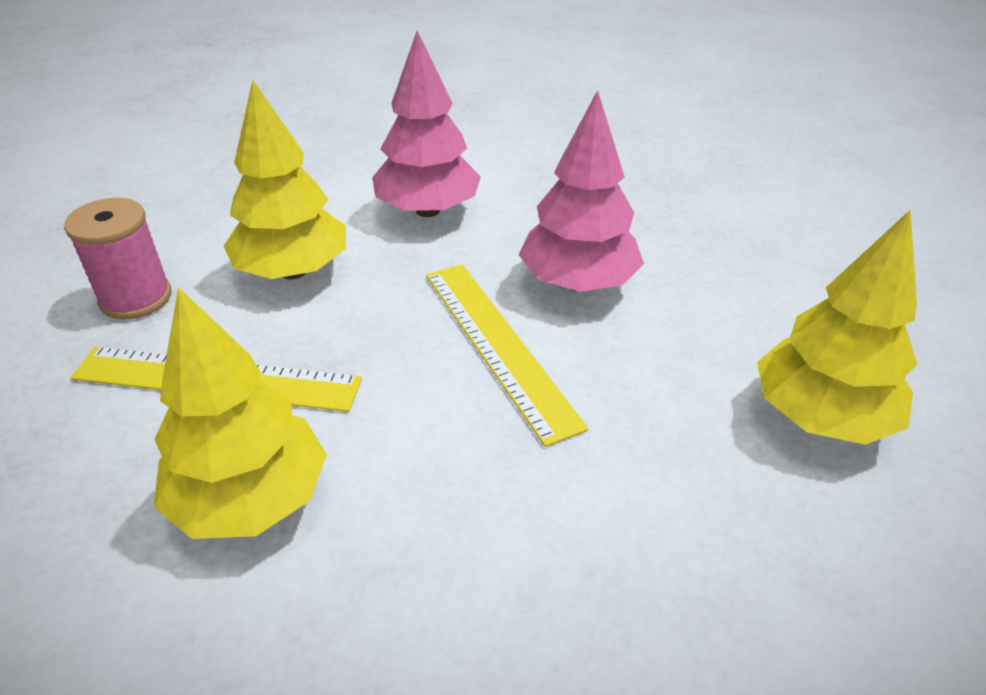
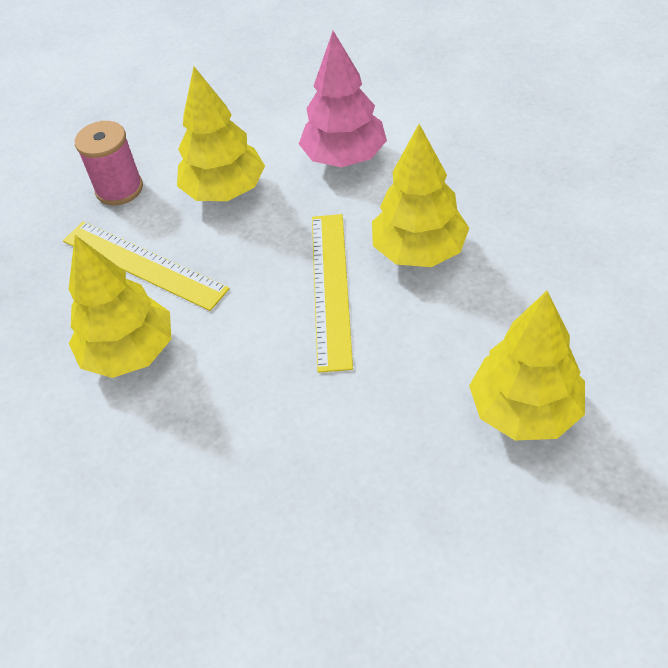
camera: 30 degrees right, 10 degrees up
pink tree [519,90,644,292] -> yellow tree [372,124,469,267]

